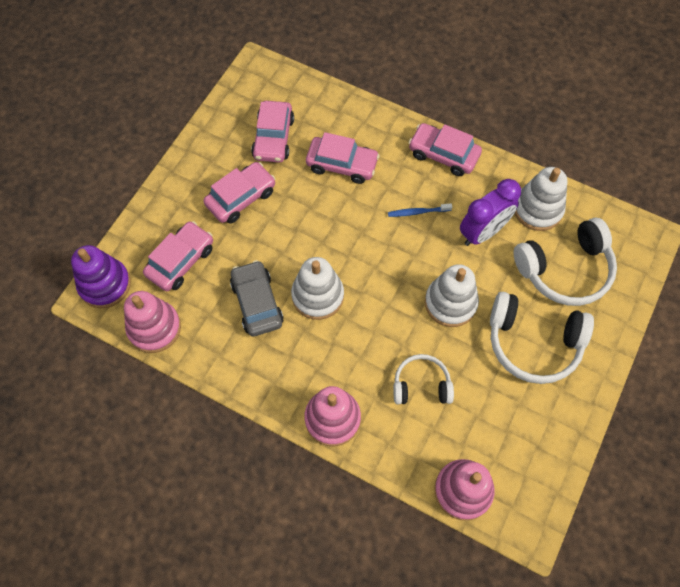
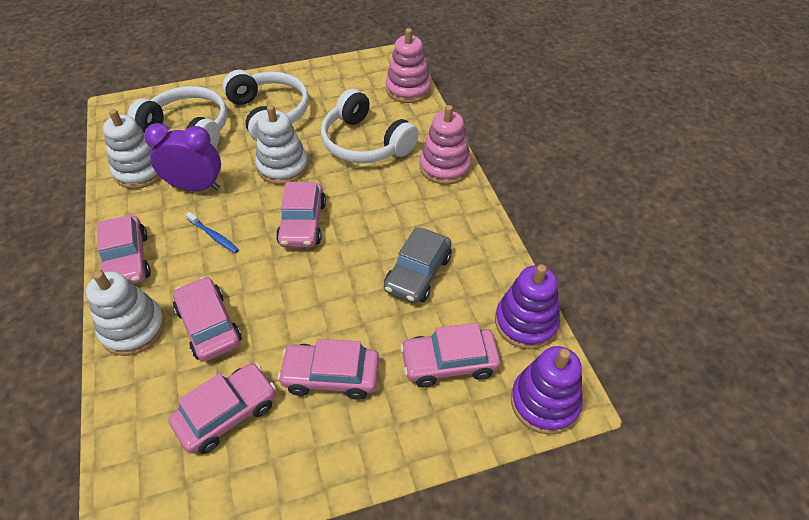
camera: 135 degrees left, 15 degrees down
pink stacking toy [124,291,181,353] -> purple stacking toy [495,264,560,349]
white stacking toy [291,257,344,320] -> white stacking toy moved to [86,271,165,356]
white headphones [393,354,454,404] -> white headphones [321,89,419,163], size x1.69
none -> pink car [276,182,326,248]

